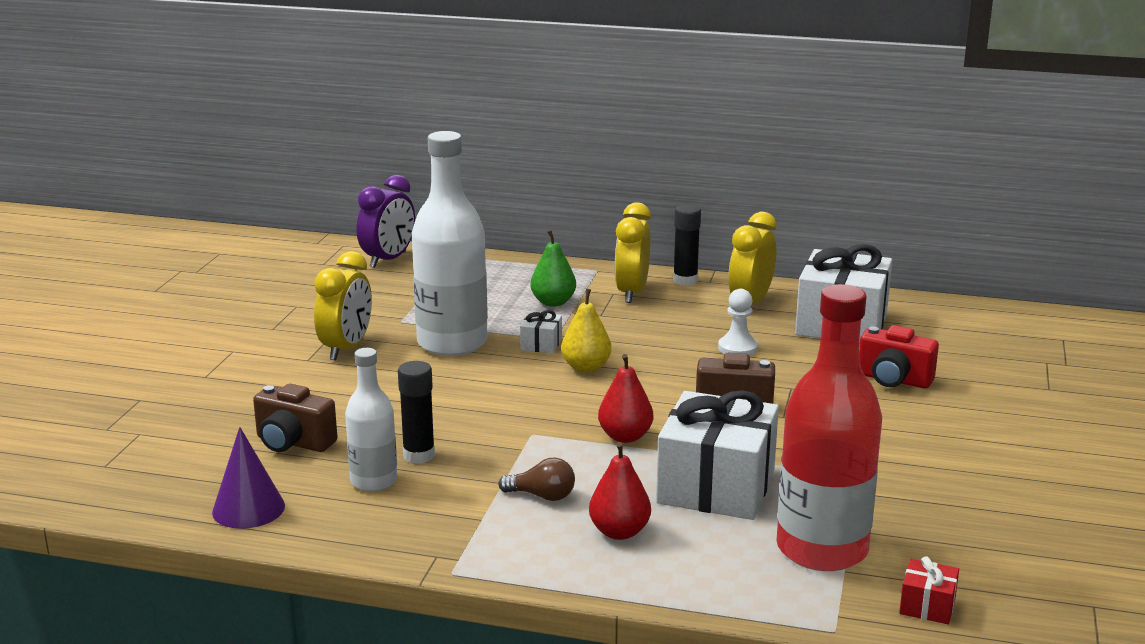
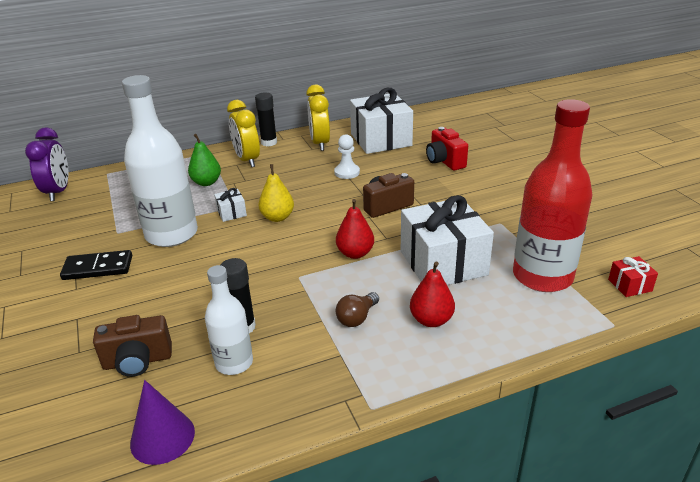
camera: 35 degrees left, 10 degrees up
yellow clock [314,251,372,360] -> black domino [60,250,132,280]
brown light bulb [498,458,575,501] -> brown light bulb turned 150 degrees clockwise [336,292,379,327]
red camera [859,325,939,388] -> red camera turned 75 degrees clockwise [426,127,468,171]

